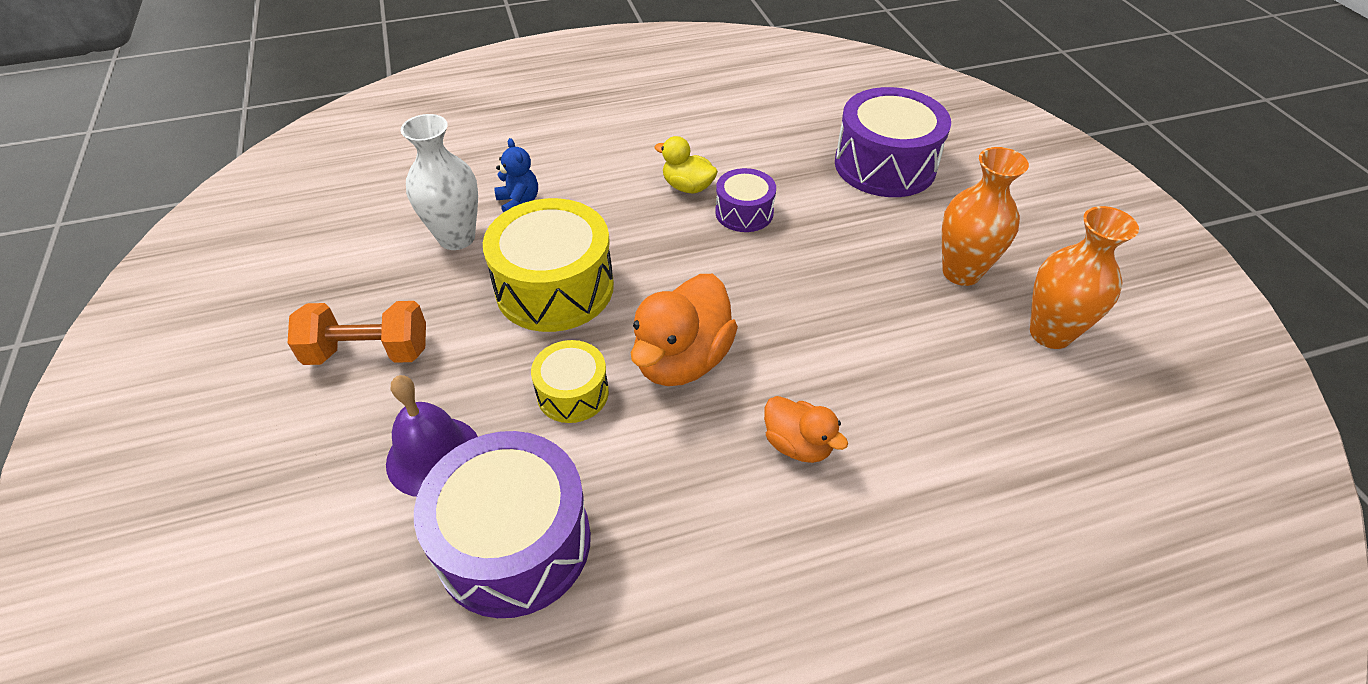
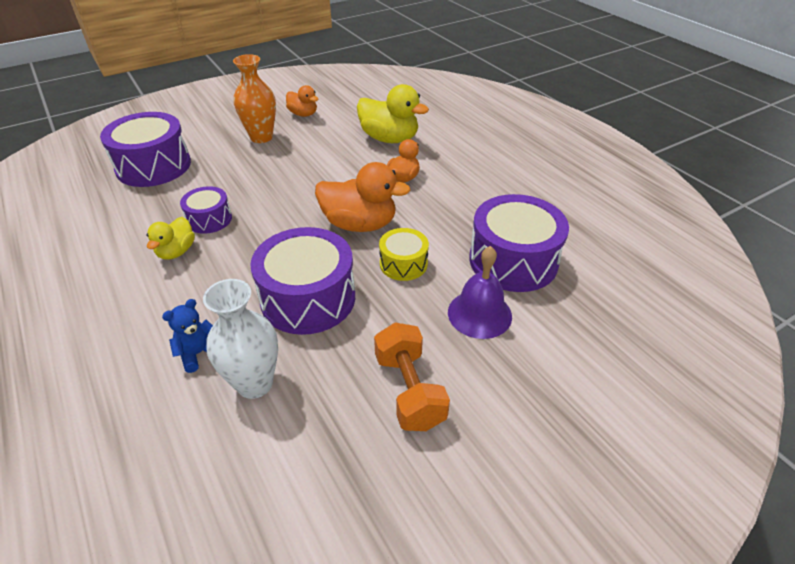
camera: 105 degrees left, 5 degrees down
yellow drum [483,198,614,332] -> purple drum [250,227,355,335]
orange vase [1030,206,1139,349] -> orange duck [286,85,318,117]
none -> yellow duck [357,84,429,143]

